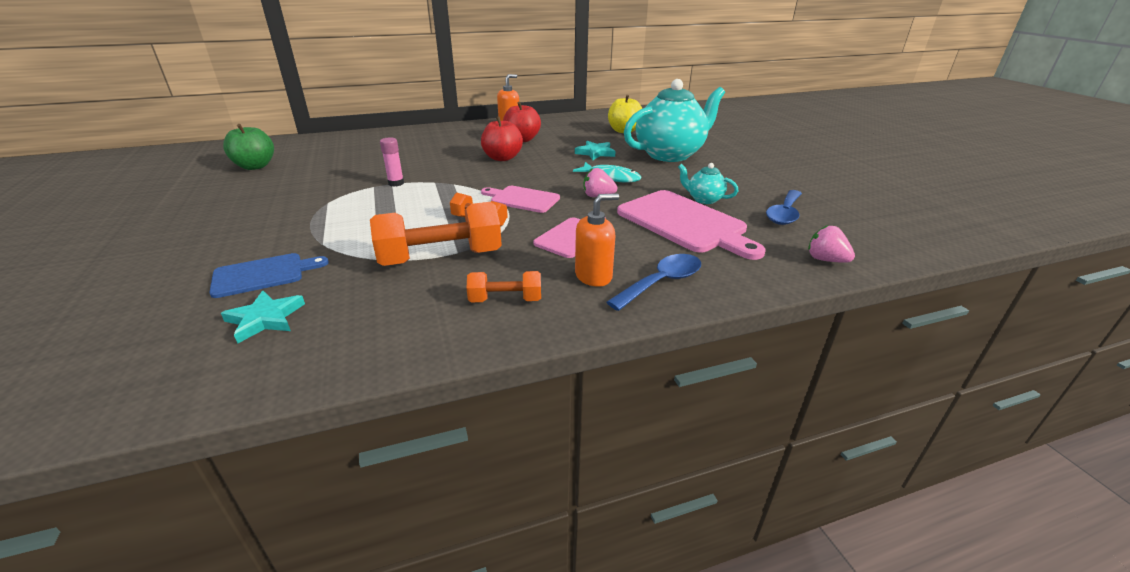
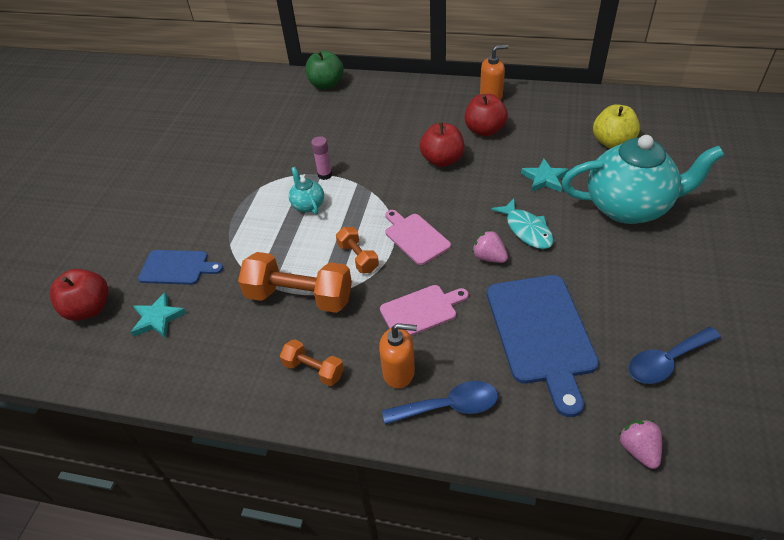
camera: 35 degrees right, 15 degrees up
green apple [223,124,274,170] -> green apple moved to [306,51,344,89]
pink cutting board [617,190,766,260] -> blue cutting board [487,275,599,417]
turquoise teapot [678,163,738,204] -> turquoise teapot moved to [289,167,324,215]
none -> red apple [50,269,108,321]

